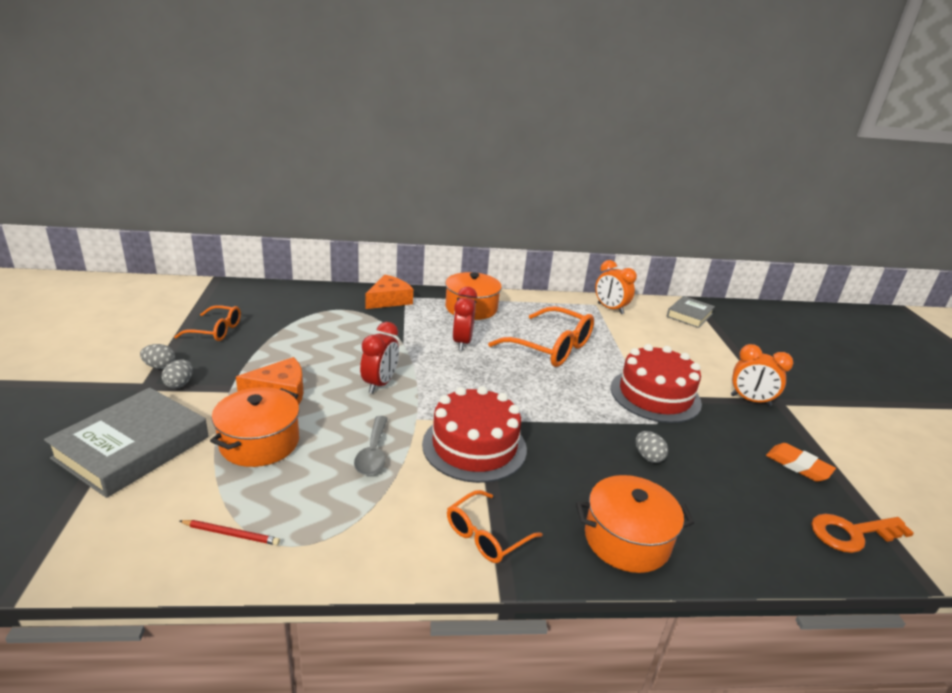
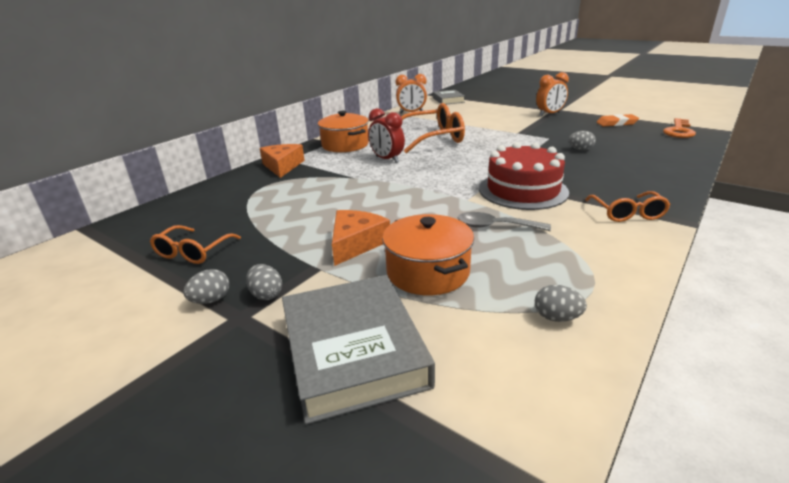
camera: 45 degrees left, 0 degrees up
orange glasses [174,305,241,341] -> orange glasses turned 150 degrees clockwise [150,225,241,264]
red pencil [180,520,280,545] -> grey egg [535,285,587,322]
grey spoon [354,416,388,476] -> grey spoon turned 150 degrees clockwise [457,212,551,231]
red clock [360,322,399,393] -> none
orange pot [576,475,694,573] -> none
red cake [611,344,702,423] -> none

